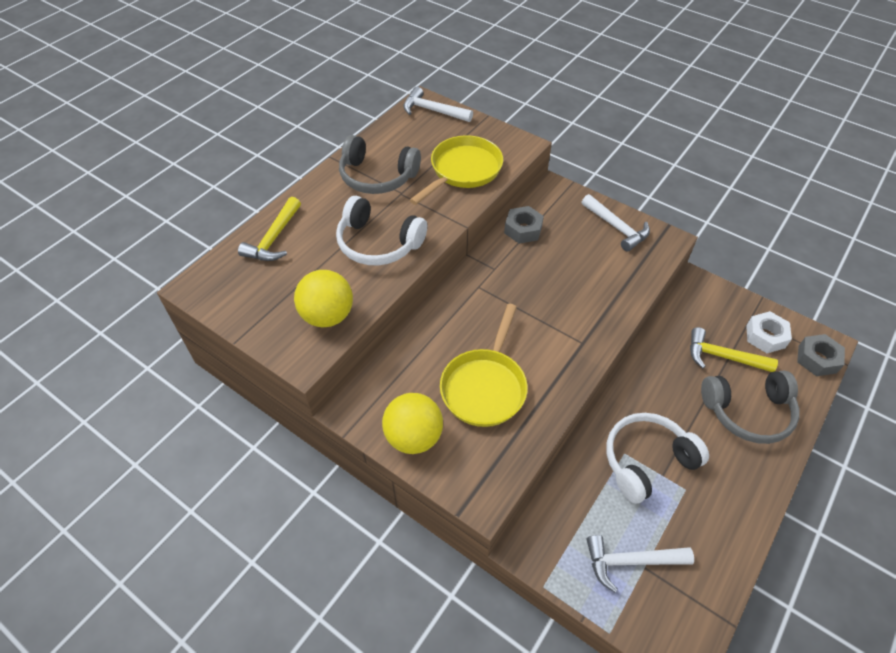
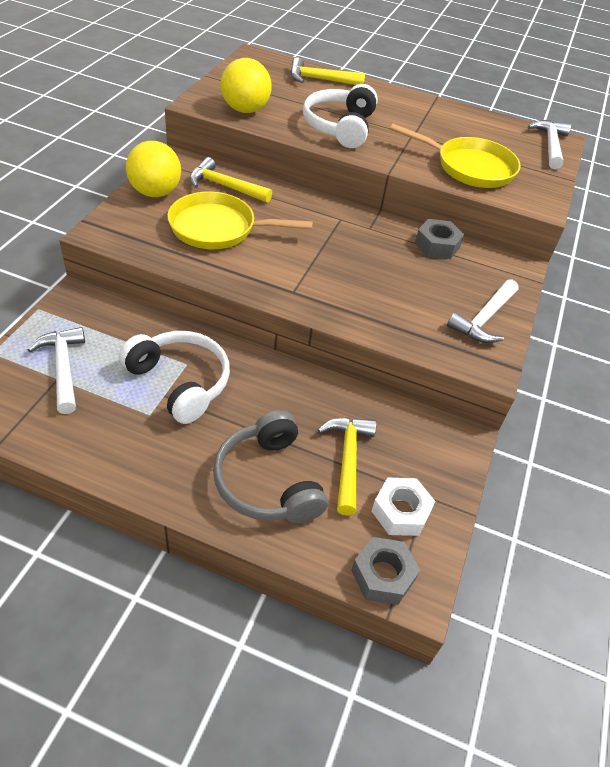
camera: 70 degrees right, 5 degrees down
grey headphones [339,135,421,194] -> none
none -> yellow hammer [189,157,272,203]

